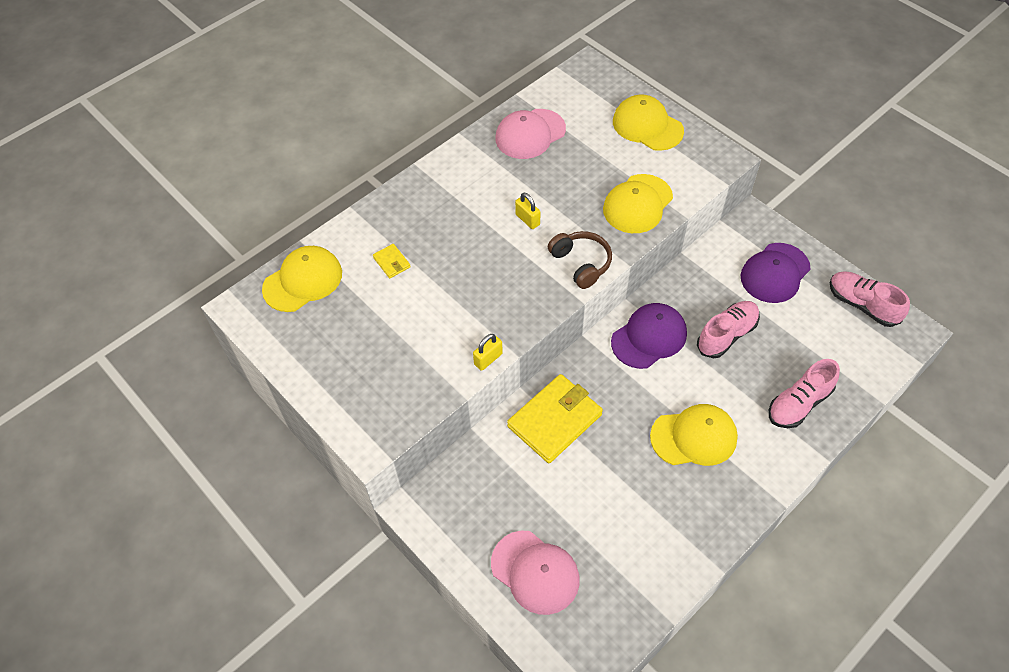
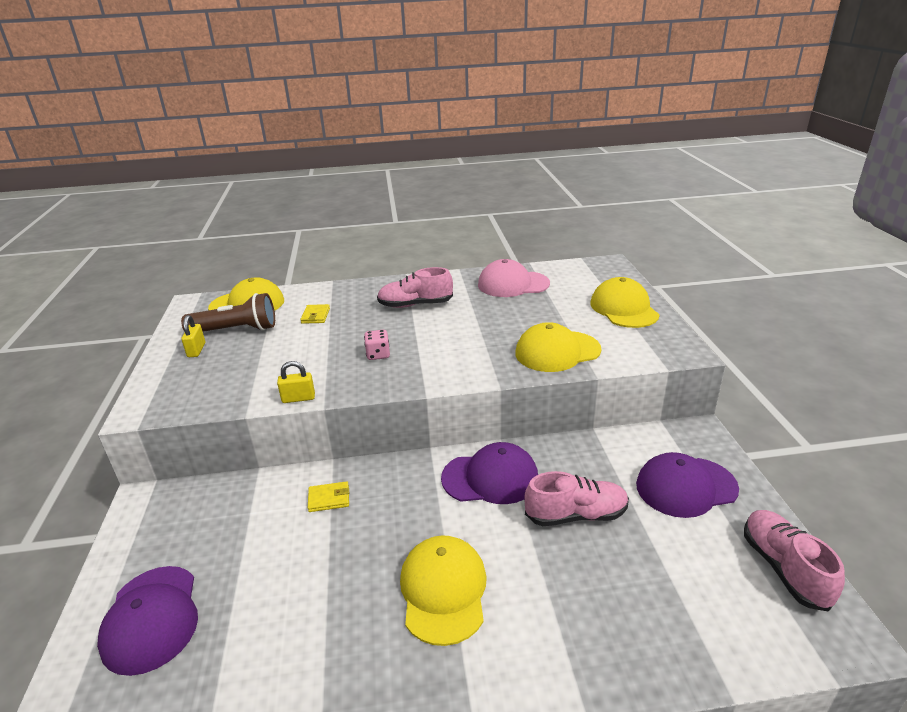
camera: 35 degrees right, 25 degrees down
pink cap [491,530,580,615] -> purple cap [97,566,198,676]
yellow wallet [507,374,603,463] -> yellow wallet [308,481,349,512], size x0.44
yellow padlock [515,193,540,229] -> yellow padlock moved to [181,315,205,357]
brown headphones [548,231,612,289] -> none
yellow cap [650,404,738,466] -> yellow cap turned 120 degrees counterclockwise [400,535,487,646]
pink shoe [769,359,840,428] -> pink shoe moved to [377,267,453,308]
none -> brown flashlight [181,293,275,332]
none -> pink dice [364,330,390,360]

